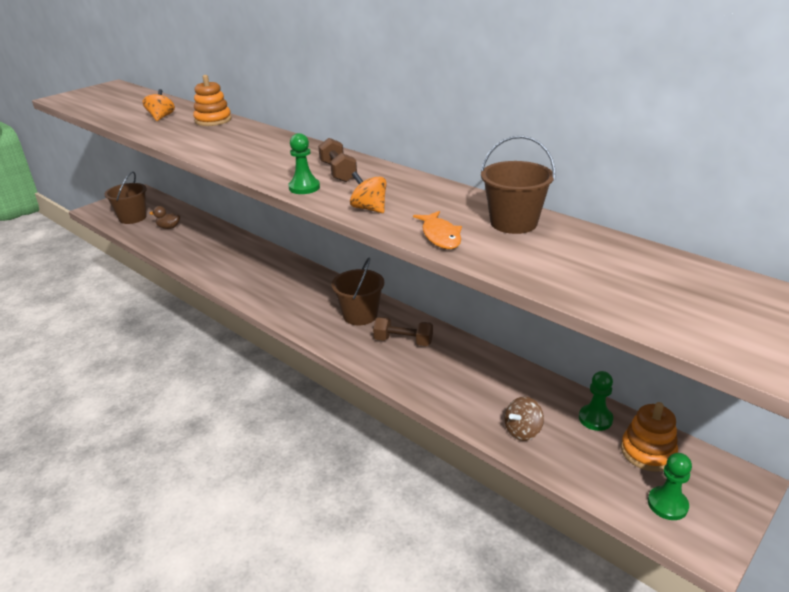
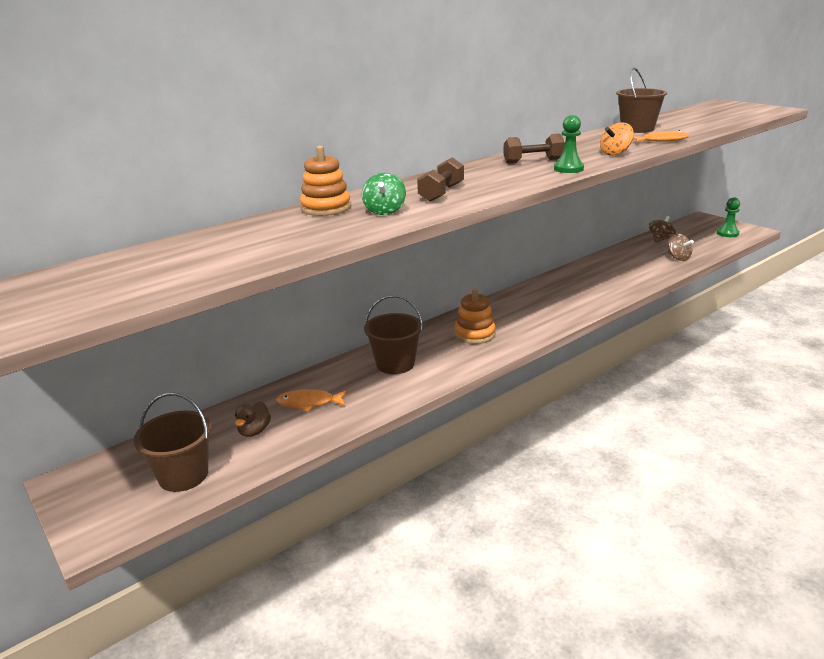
camera: 80 degrees left, 5 degrees down
orange spinning top [142,89,175,121] -> none
brown bucket [331,258,384,325] -> brown bucket moved to [364,295,423,374]
brown dumbbell [373,317,433,346] -> brown dumbbell moved to [417,157,464,202]
green pawn [579,371,613,431] -> brown spinning top [649,216,676,243]
orange stacking toy [621,402,678,472] -> orange stacking toy moved to [454,288,496,344]
none -> orange fish [276,389,348,412]
none -> green spinning top [362,173,406,215]

